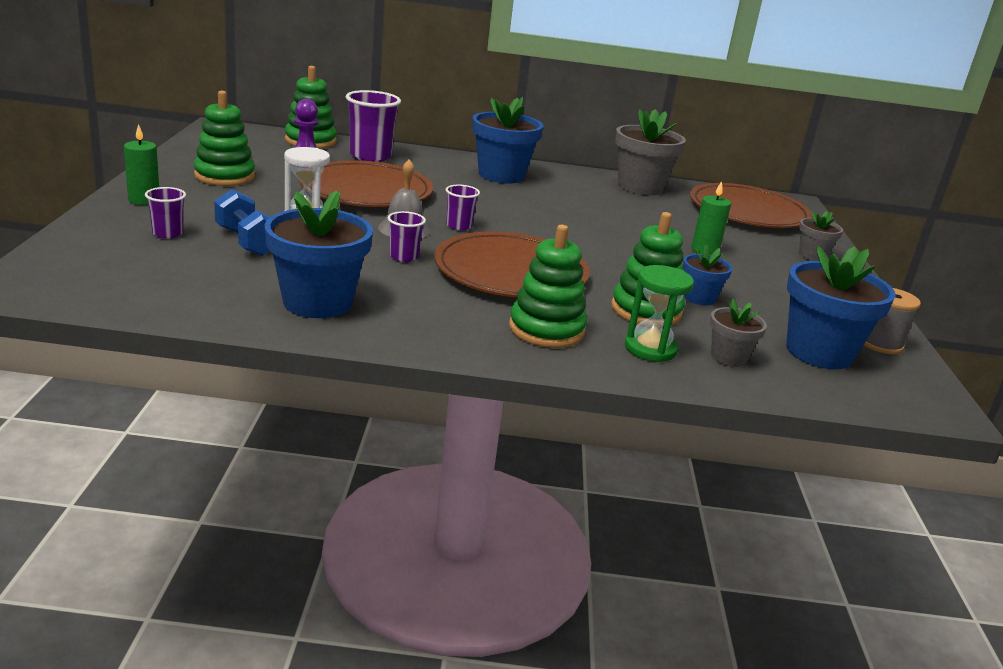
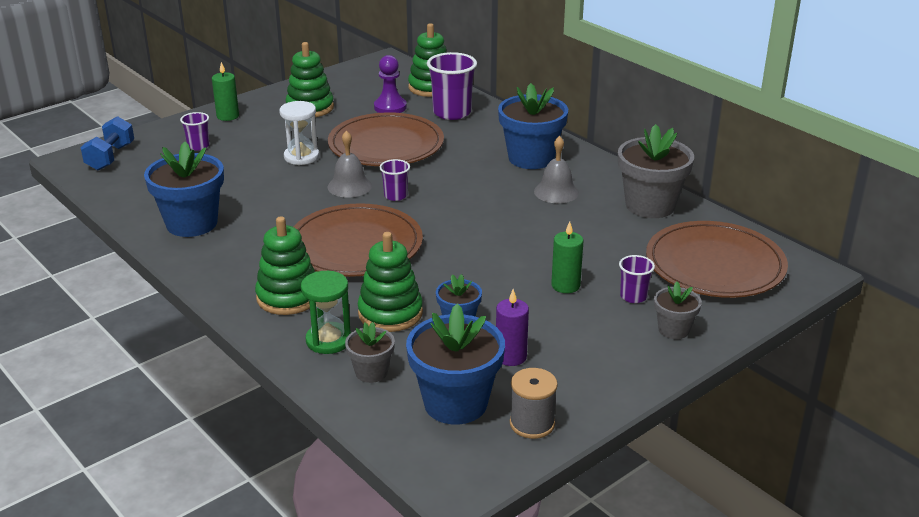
camera: 50 degrees right, 5 degrees up
blue dumbbell [214,189,271,256] -> blue dumbbell moved to [80,116,134,170]
purple cup [387,211,426,262] -> purple cup moved to [619,255,655,303]
none -> purple candle [496,289,529,366]
none -> grey bell [534,136,579,203]

